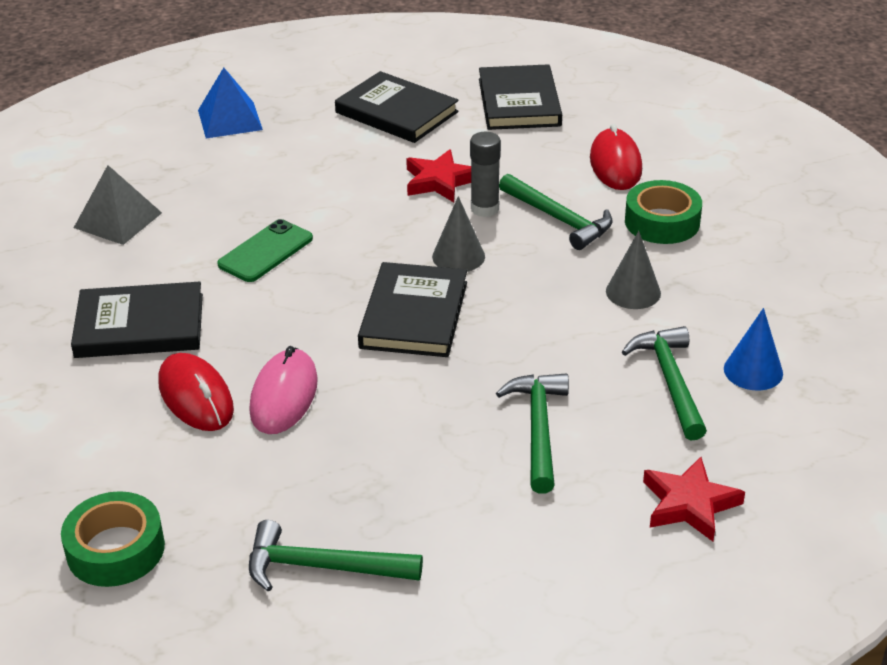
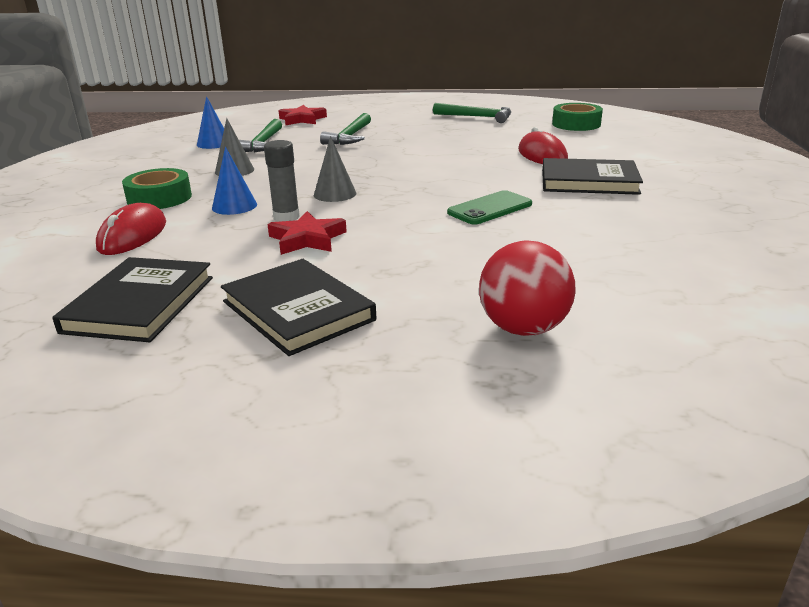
camera: 165 degrees left, 10 degrees down
grey pyramid [74,165,162,245] -> none
blue pyramid [198,67,263,138] -> red ball [479,240,576,336]
pink mouse [249,346,318,434] -> none
black book [358,262,467,357] -> none
green hammer [499,174,612,250] -> blue cone [212,147,257,215]

